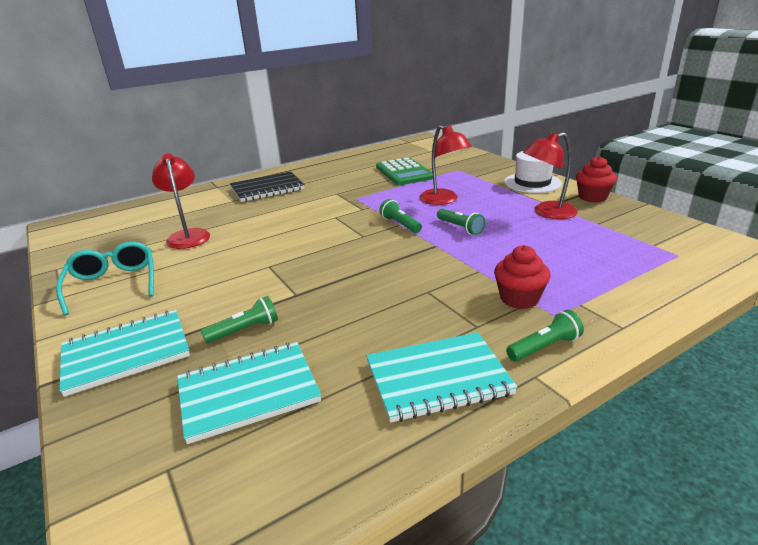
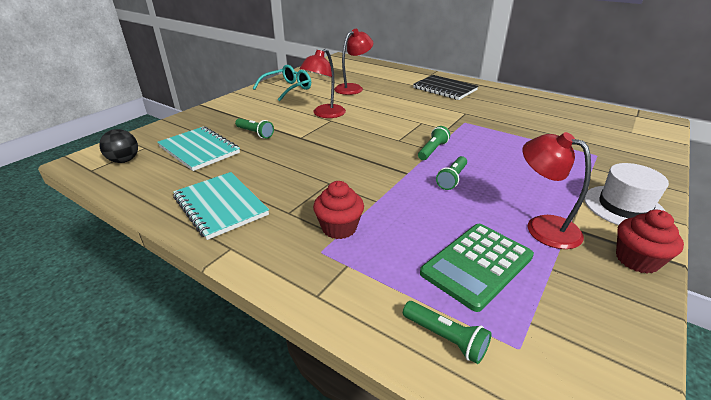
camera: 65 degrees right, 5 degrees up
turquoise notebook [59,310,190,397] -> none
green calculator [376,157,433,185] -> green calculator moved to [420,224,534,312]
red lamp [419,125,472,205] -> red lamp moved to [299,49,346,118]
green flashlight [506,310,584,362] -> green flashlight moved to [403,301,492,364]
none -> black ball [99,129,138,163]

